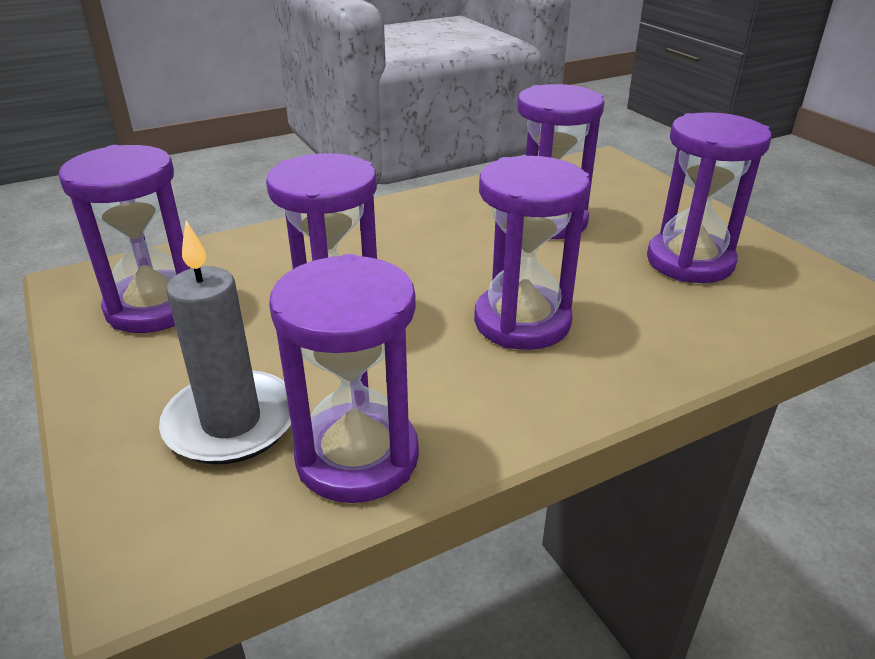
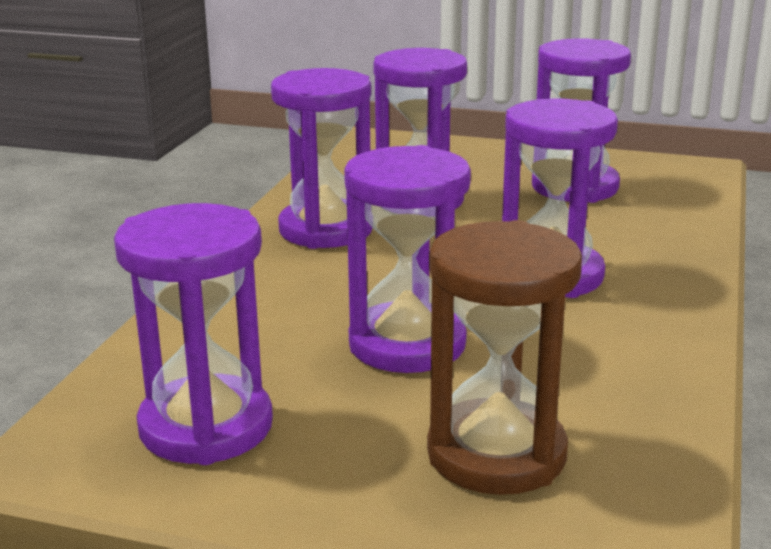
camera: 45 degrees left, 10 degrees down
grey candle [159,221,291,464] -> brown hourglass [427,220,582,495]
purple hourglass [269,254,419,503] -> purple hourglass moved to [271,68,373,249]

